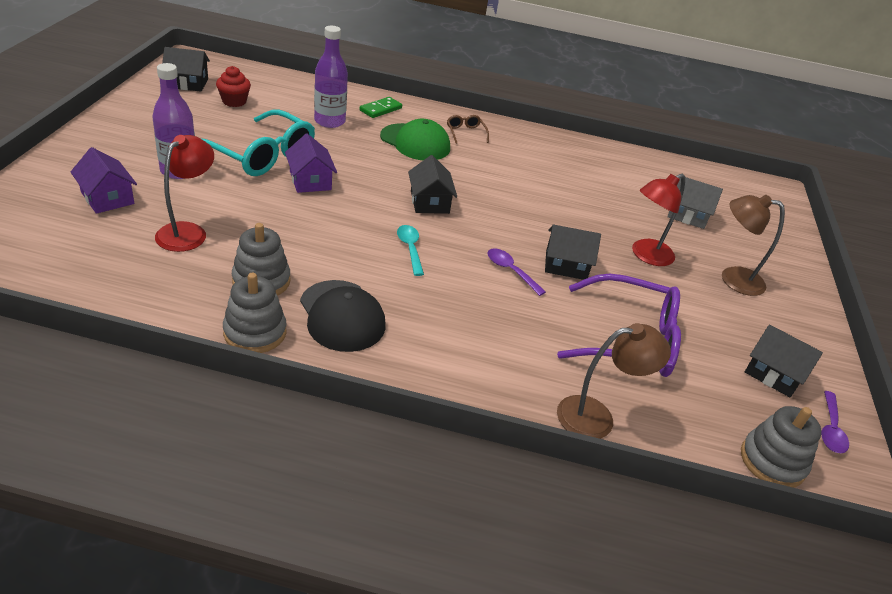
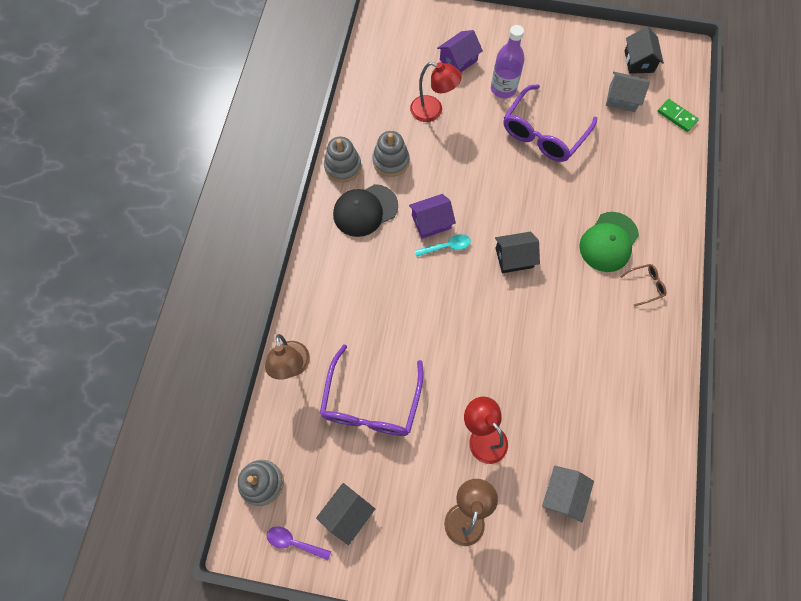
camera: 95 degrees right, 30 degrees up
turquoise glasses [200,109,315,176] -> purple glasses [503,84,597,162]
red cupcake [216,66,251,107] -> grey house [606,72,650,112]
purple house [285,134,337,193] -> purple house moved to [409,194,456,239]
purple bottle [314,26,348,128] -> none
green domino [360,97,402,118] -> green domino moved to [658,99,699,132]
purple spoon [488,248,546,296] -> none
black house [545,224,601,280] -> none

